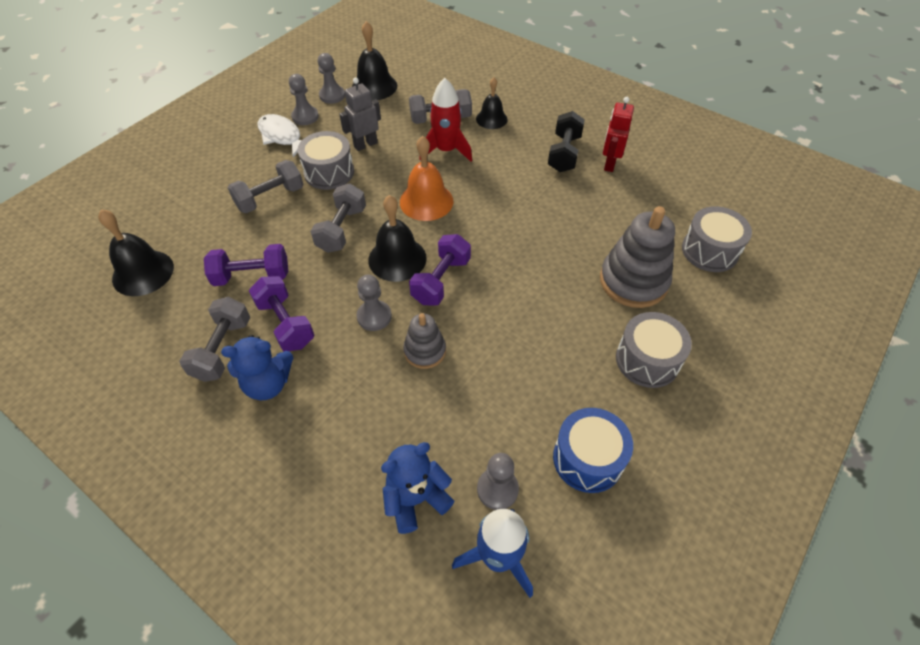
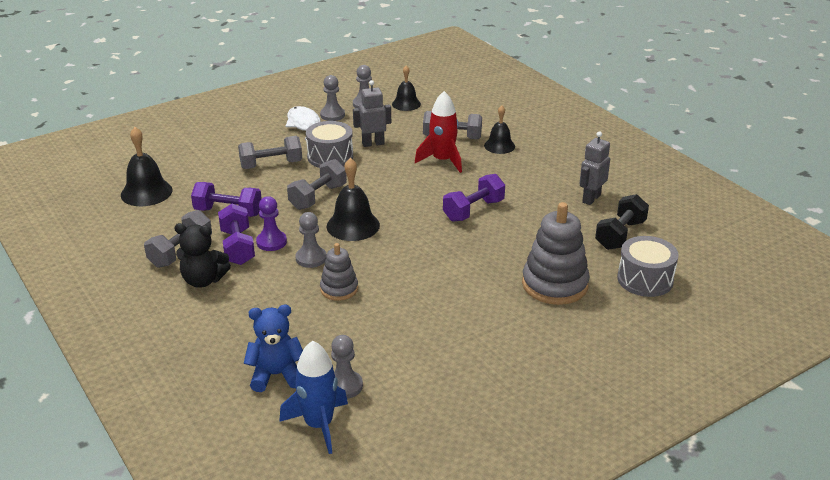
camera: 20 degrees right, 20 degrees down
blue teddy bear [221,335,293,400] -> black teddy bear [174,223,231,288]
black bell [352,21,397,100] -> black bell [392,65,421,111], size x0.66
orange bell [400,136,454,221] -> none
purple dumbbell [409,234,471,306] -> purple dumbbell moved to [443,174,505,222]
black dumbbell [548,111,585,172] -> black dumbbell moved to [595,194,649,250]
blue drum [553,408,633,493] -> none
red robot [603,97,634,172] -> grey robot [579,131,610,205]
grey drum [616,312,692,388] -> none
none -> purple pawn [256,196,287,251]

